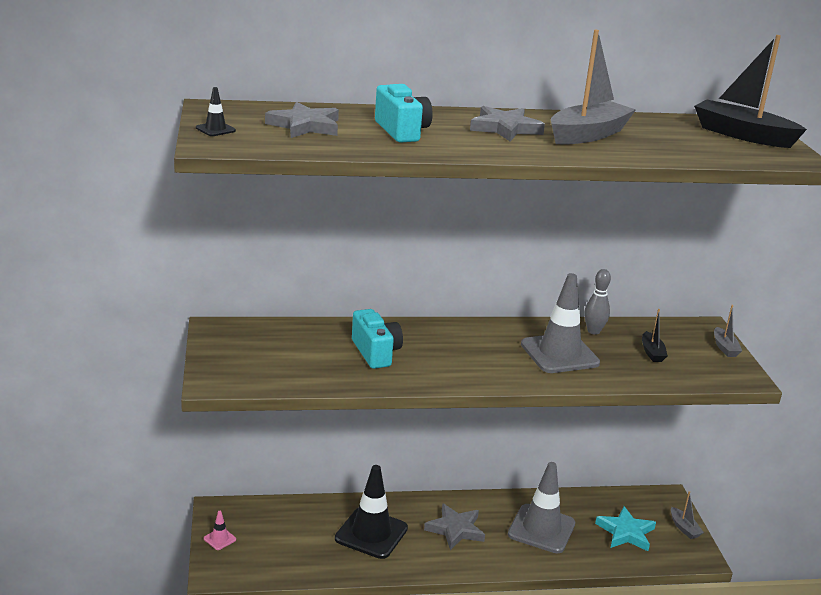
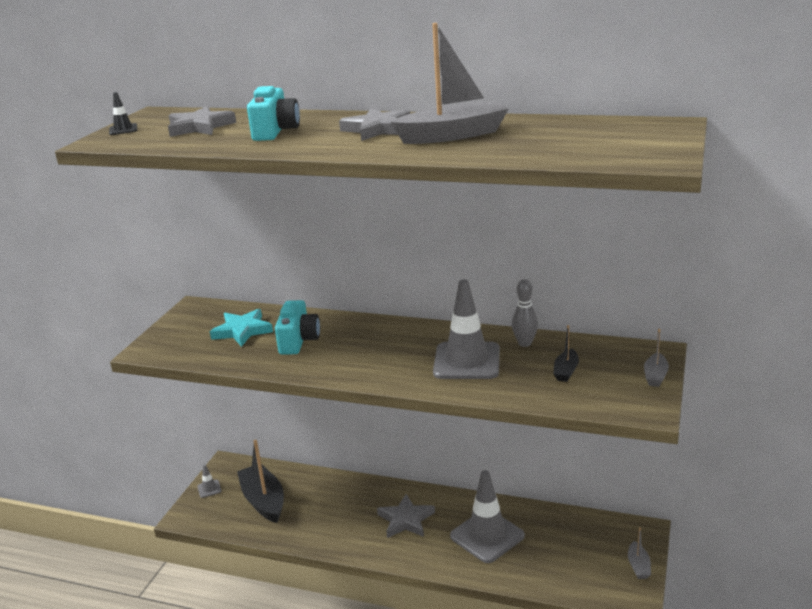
camera: 30 degrees right, 0 degrees up
pink traffic cone [204,511,236,550] -> grey traffic cone [197,464,221,498]
black traffic cone [335,465,408,559] -> none
turquoise star [595,506,656,551] -> turquoise star moved to [210,309,273,347]
black boat [694,35,807,148] -> black boat moved to [237,440,284,523]

